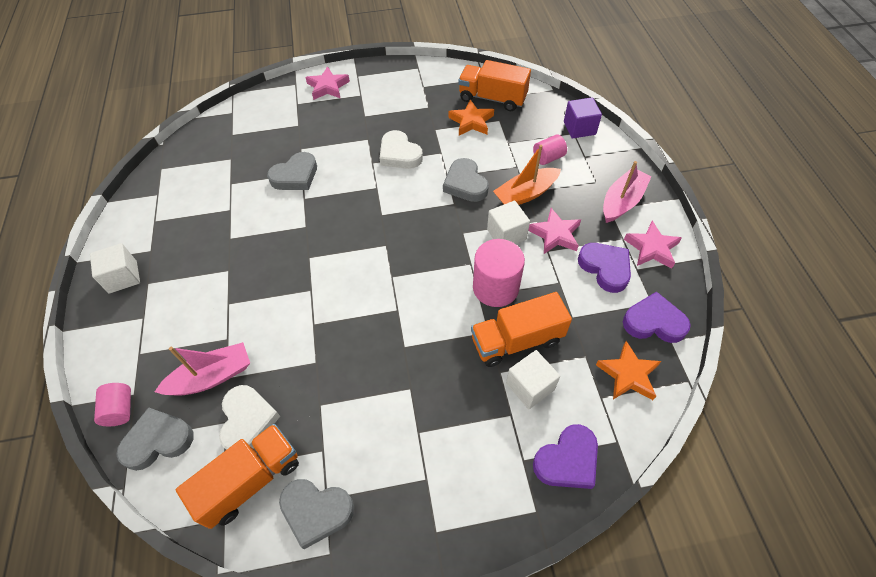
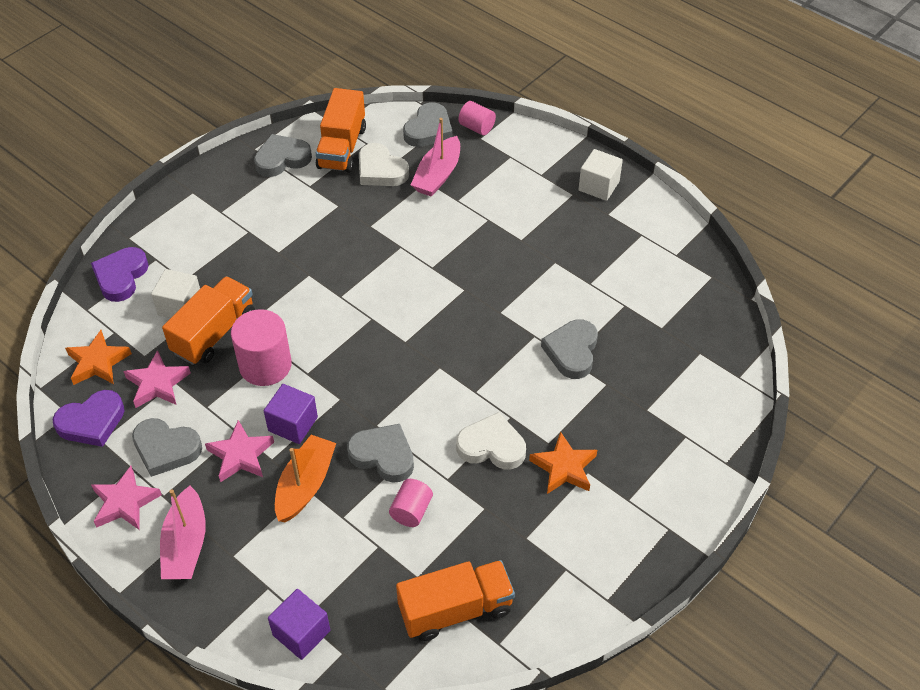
camera: 140 degrees right, 5 degrees down
pink star [305,66,350,100] -> pink star moved to [123,350,191,408]
orange star [449,100,494,136] -> orange star moved to [529,431,597,494]
white cube [487,201,530,244] -> purple cube [264,384,318,444]
pink cylinder [533,134,567,165] -> pink cylinder moved to [389,479,433,527]
purple heart [578,243,631,293] -> grey heart [132,418,202,477]

